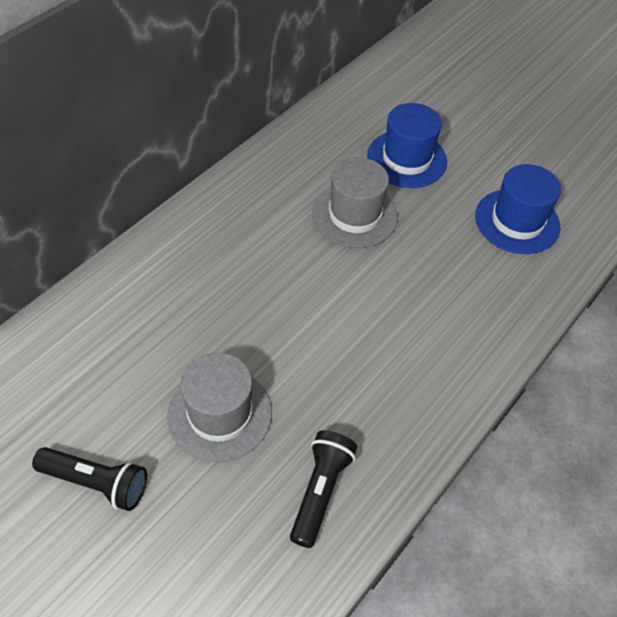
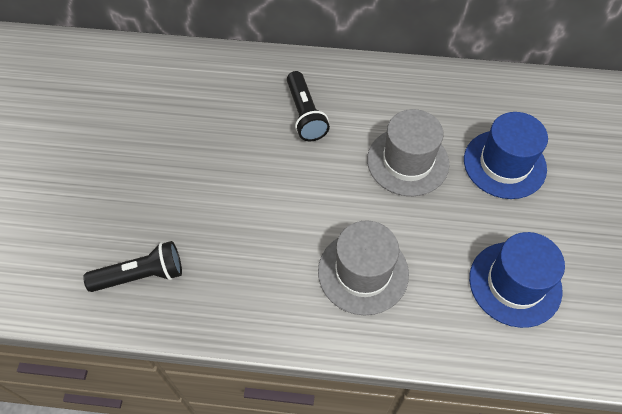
camera: 60 degrees right, 5 degrees up
black flashlight [32,447,147,511] -> black flashlight moved to [287,71,330,141]
grey hat [168,353,272,462] -> grey hat moved to [318,220,409,315]

